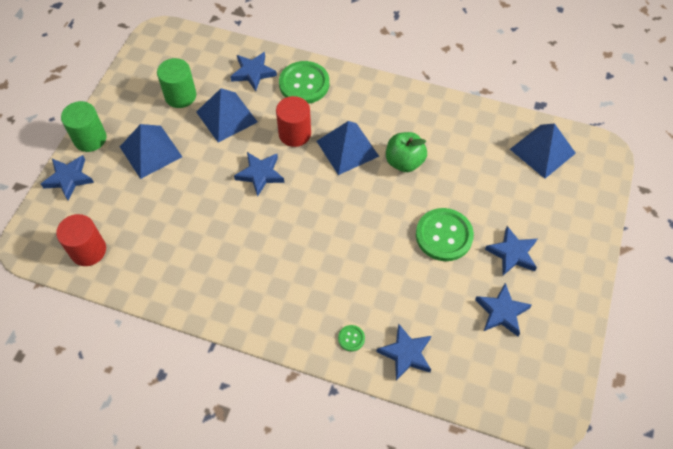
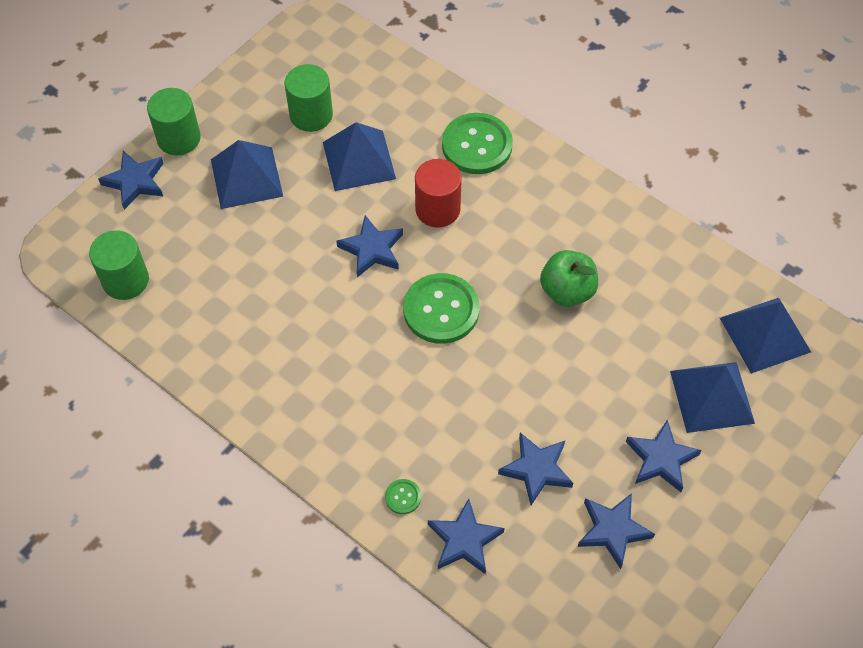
camera: 20 degrees right, 0 degrees up
red cylinder [56,214,106,266] -> green cylinder [89,230,149,300]
blue star [230,52,277,91] -> blue star moved to [498,433,573,505]
blue pyramid [317,121,379,175] -> blue pyramid moved to [670,362,755,433]
green button [416,208,474,261] -> green button moved to [403,273,479,344]

